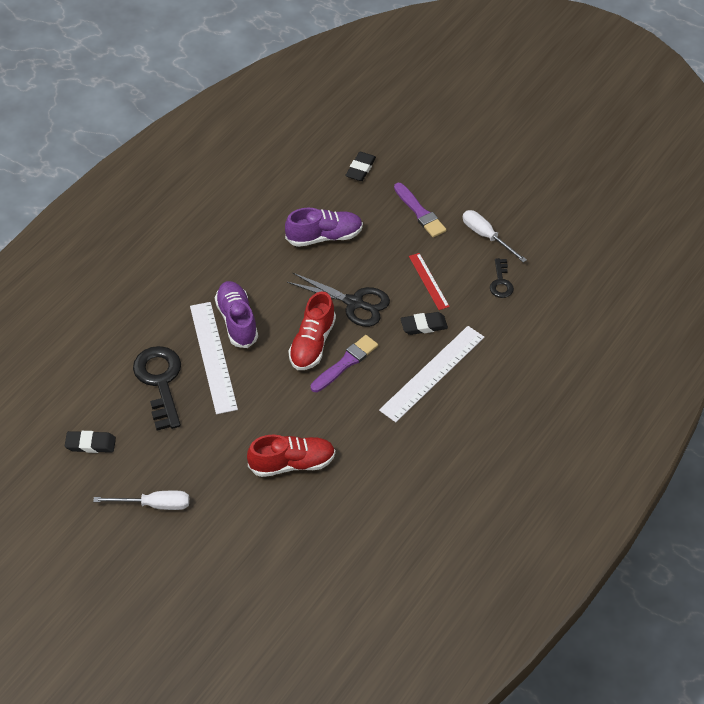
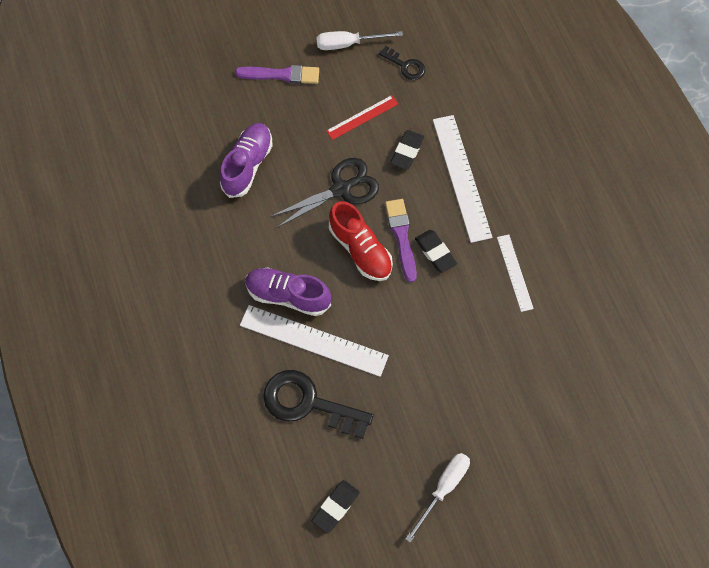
camera: 55 degrees left, 15 degrees up
red shoe [247,435,335,477] -> none
black eraser [345,152,376,181] -> black eraser moved to [415,230,457,273]
red ruler [409,253,450,310] -> red ruler turned 45 degrees counterclockwise [326,95,398,140]
none -> white ruler [497,234,534,312]

